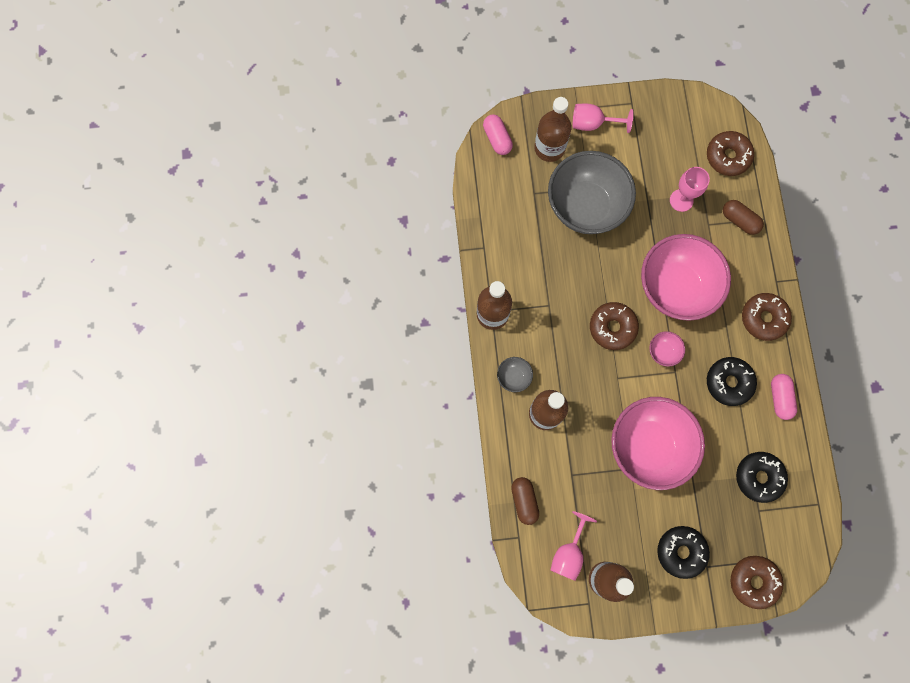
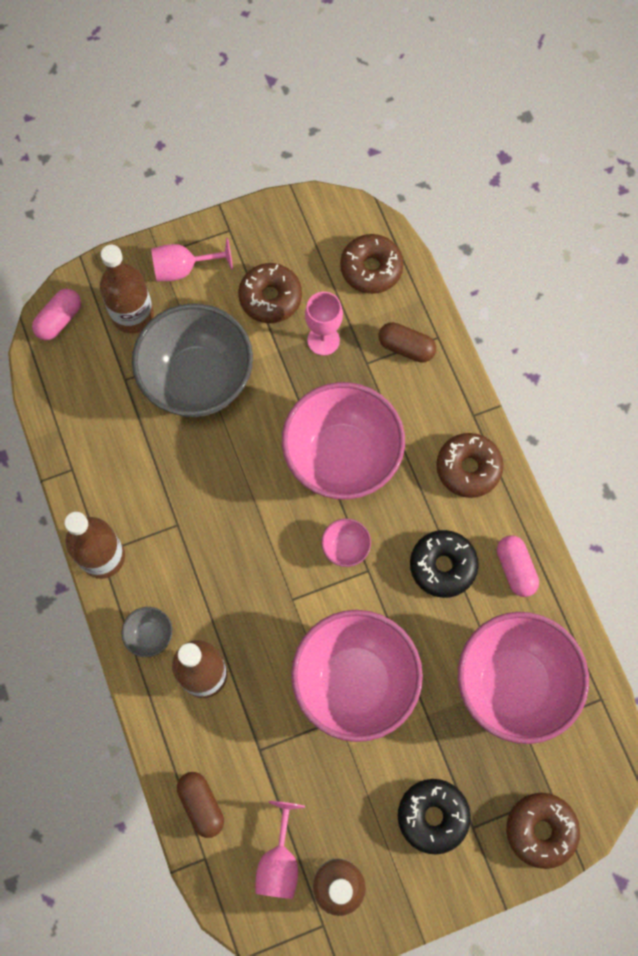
camera: 15 degrees left, 5 degrees down
pink capsule [483,114,513,155] -> pink capsule turned 75 degrees clockwise [32,289,81,340]
brown donut [590,302,639,350] -> brown donut moved to [238,263,302,323]
black donut [736,452,788,503] -> pink bowl [458,612,589,744]

